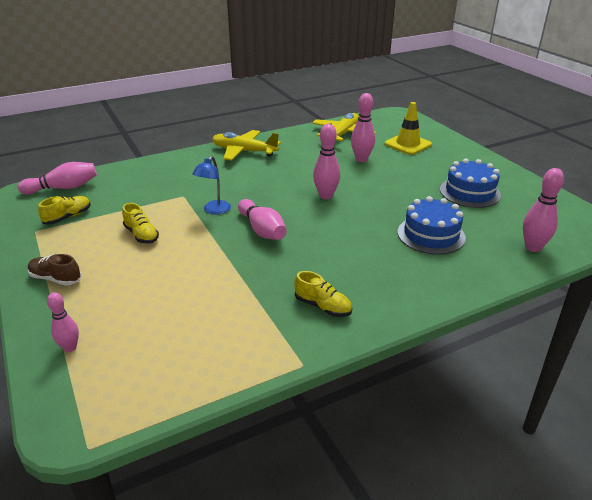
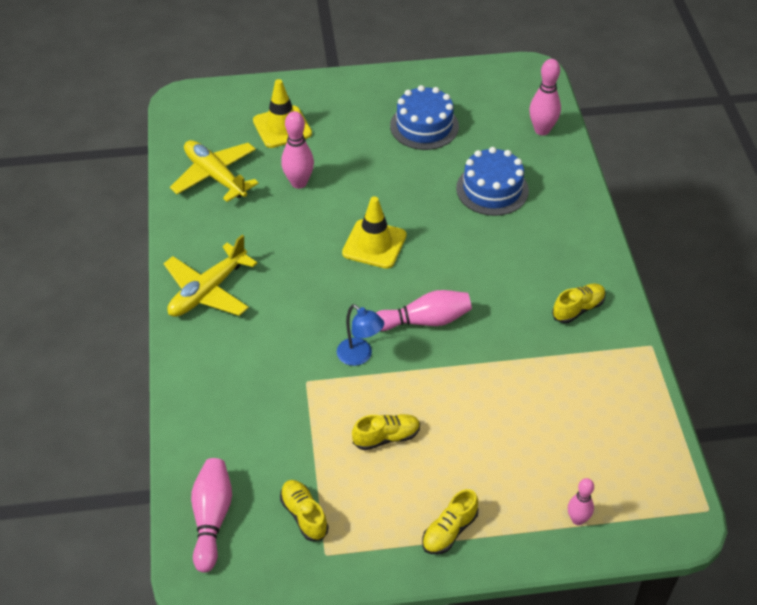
camera: 70 degrees left, 15 degrees up
brown shoe [28,254,82,286] -> yellow shoe [422,489,478,554]
pink bowling pin [313,124,340,199] -> yellow traffic cone [342,196,407,269]

